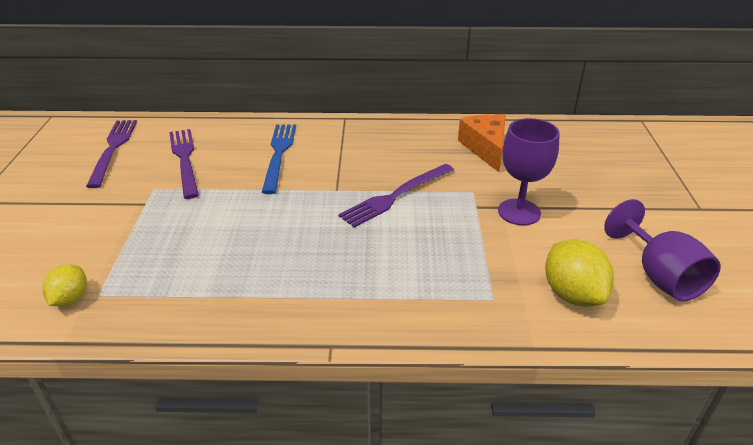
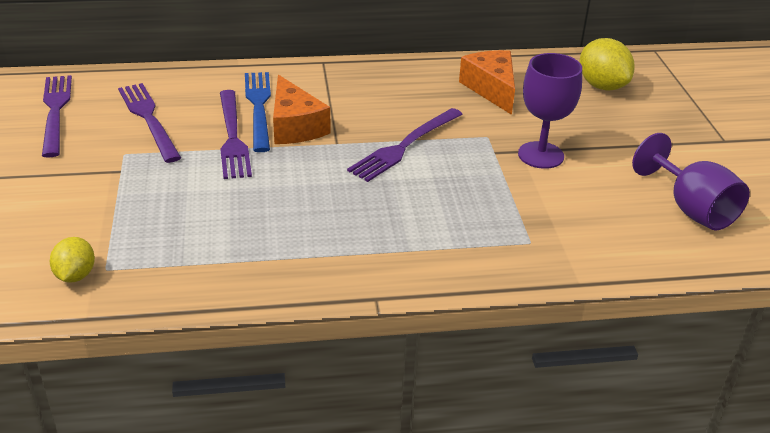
camera: 10 degrees left, 0 degrees up
yellow lemon [545,239,614,306] -> yellow lemon moved to [579,38,635,90]
none -> purple fork [220,90,252,179]
none -> orange cheese [273,75,330,144]

